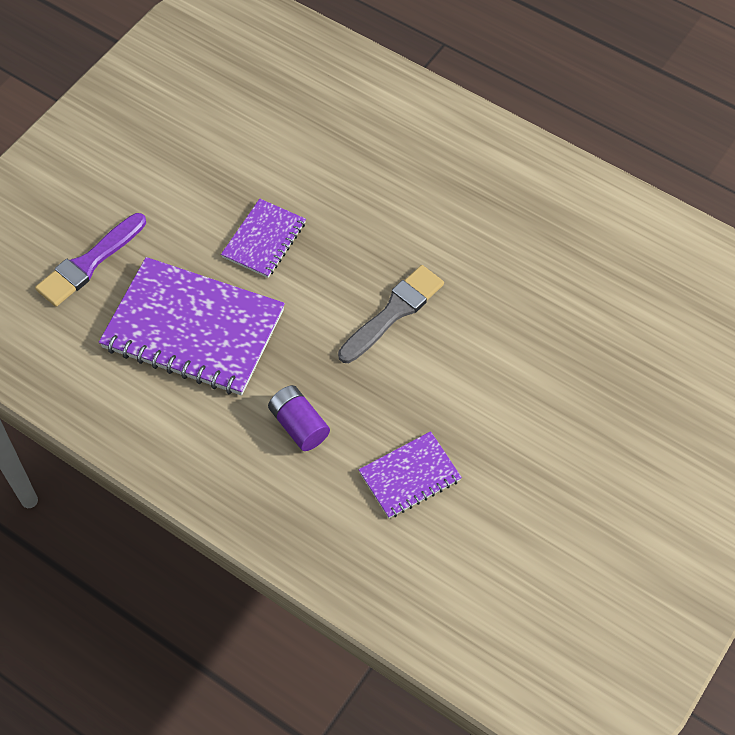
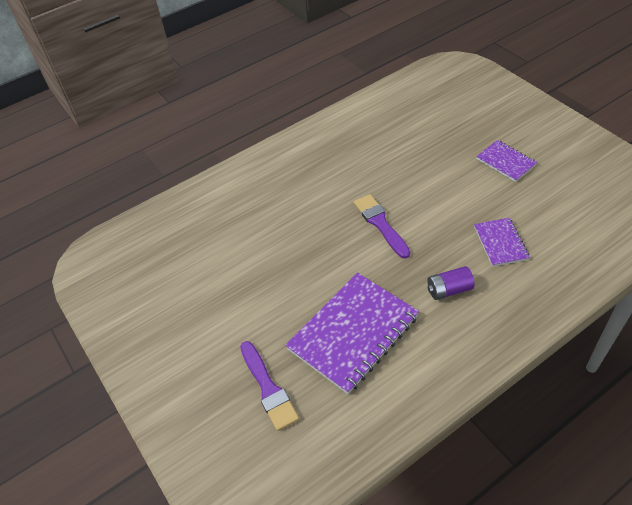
camera: 65 degrees left, 10 degrees down
purple notebook [221,199,306,278] -> purple notebook moved to [476,140,537,182]
grey brush [338,265,444,363] -> purple brush [354,194,410,259]

